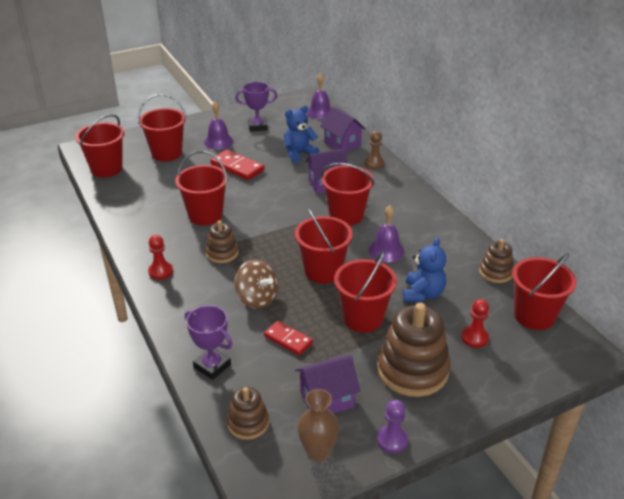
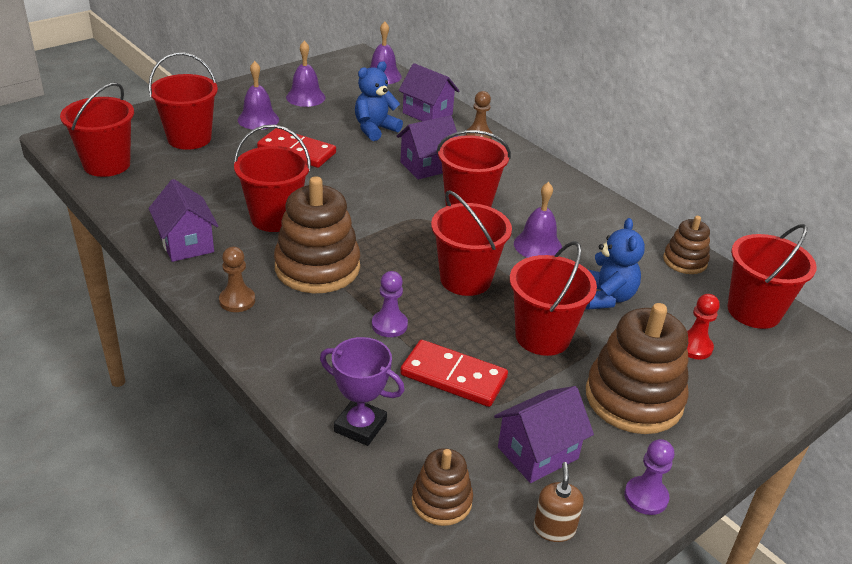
camera: 15 degrees left, 0 degrees up
red pawn [148,235,173,280] -> brown pawn [219,247,255,312]
brown stacking toy [206,220,239,263] -> brown stacking toy [274,176,360,293], size x1.84
purple trophy [235,82,277,132] -> purple bell [286,41,325,107]
brown spinning top [235,260,278,309] -> purple pawn [372,271,408,337]
red domino [264,321,313,355] -> red domino [400,340,508,407], size x1.50
brown vase [298,389,339,462] -> brown soap dispenser [533,462,584,542]
none -> purple house [148,179,218,262]

